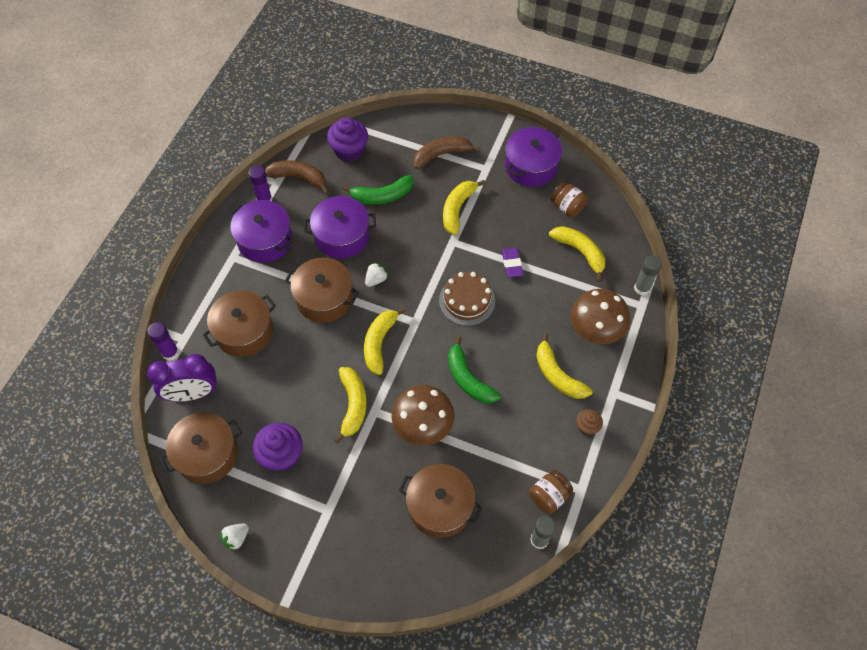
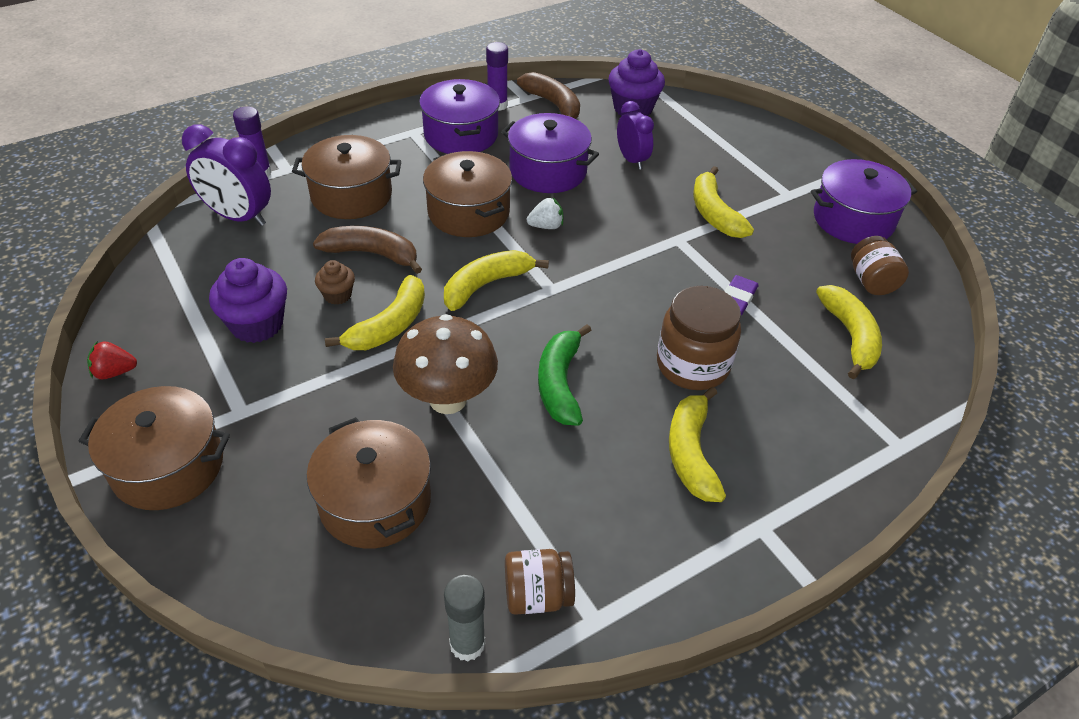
camera: 35 degrees right, 15 degrees down
brown pot [160,412,242,484] -> brown pot moved to [79,386,230,510]
white strawberry [220,524,249,551] -> red strawberry [87,341,137,379]
green banana [343,175,413,204] -> purple clock [617,101,654,169]
brown banana [414,137,480,169] -> brown banana moved to [313,226,422,274]
brown cake [439,272,495,326] -> none
yellow banana [443,180,486,235] -> yellow banana turned 75 degrees counterclockwise [693,166,754,238]
brown mushroom [570,289,630,344] -> none
brown cupcake [576,409,603,435] -> brown cupcake moved to [315,260,355,305]
grey glue stick [634,256,662,295] -> none
none -> brown jar [657,286,741,390]

